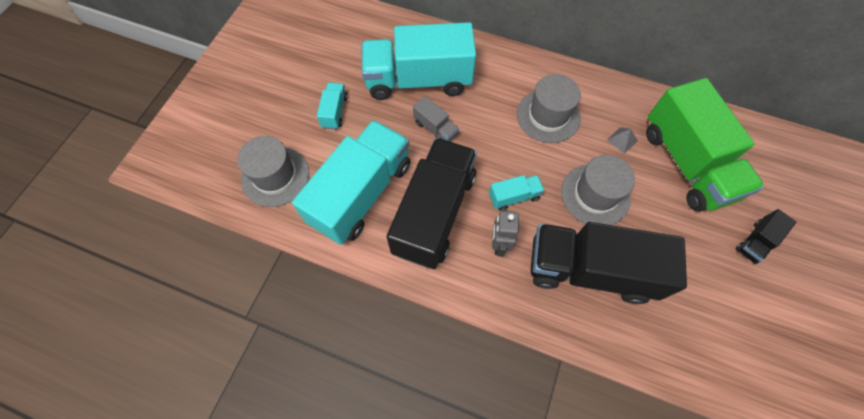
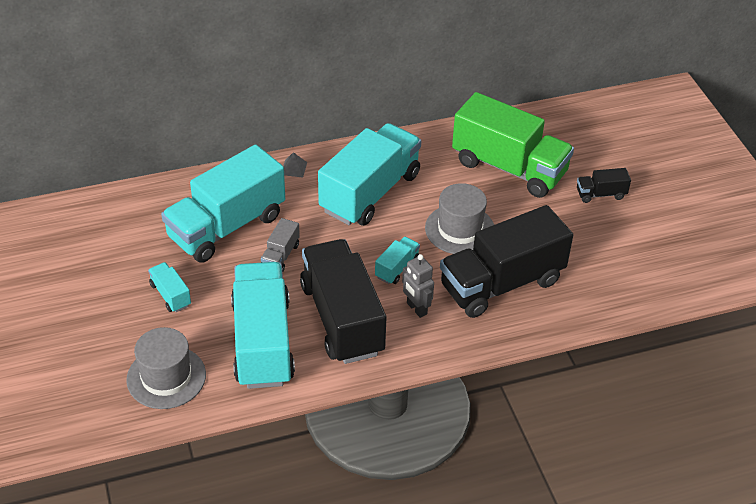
camera: 40 degrees left, 20 degrees down
grey truck [413,96,459,141] -> grey truck turned 105 degrees clockwise [261,218,300,272]
grey hat [517,74,581,143] -> turquoise truck [318,123,421,226]
grey pyramid [607,127,638,154] -> grey pyramid moved to [283,152,307,178]
black truck [735,209,796,264] -> black truck turned 75 degrees clockwise [577,168,631,203]

